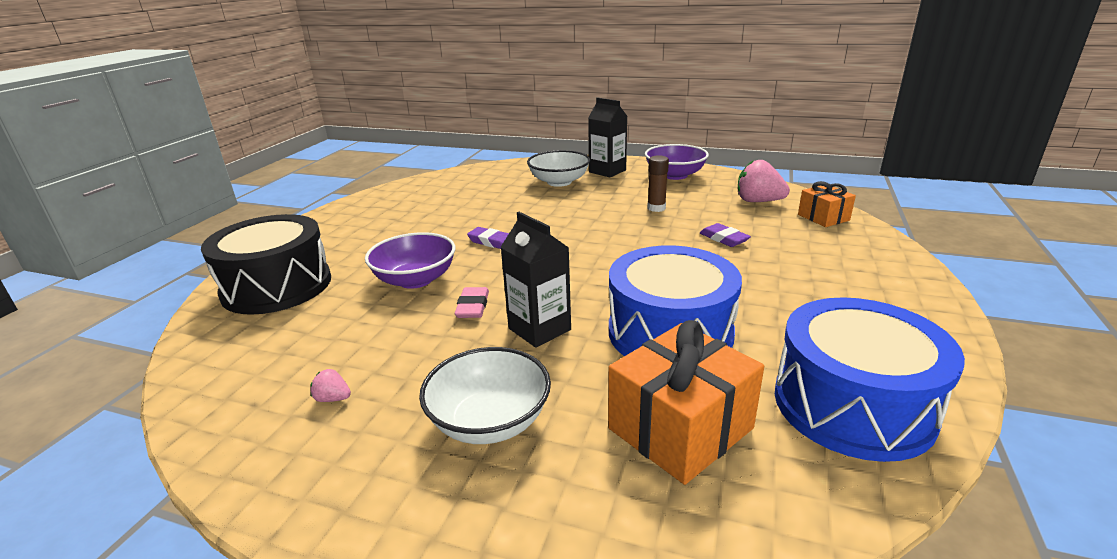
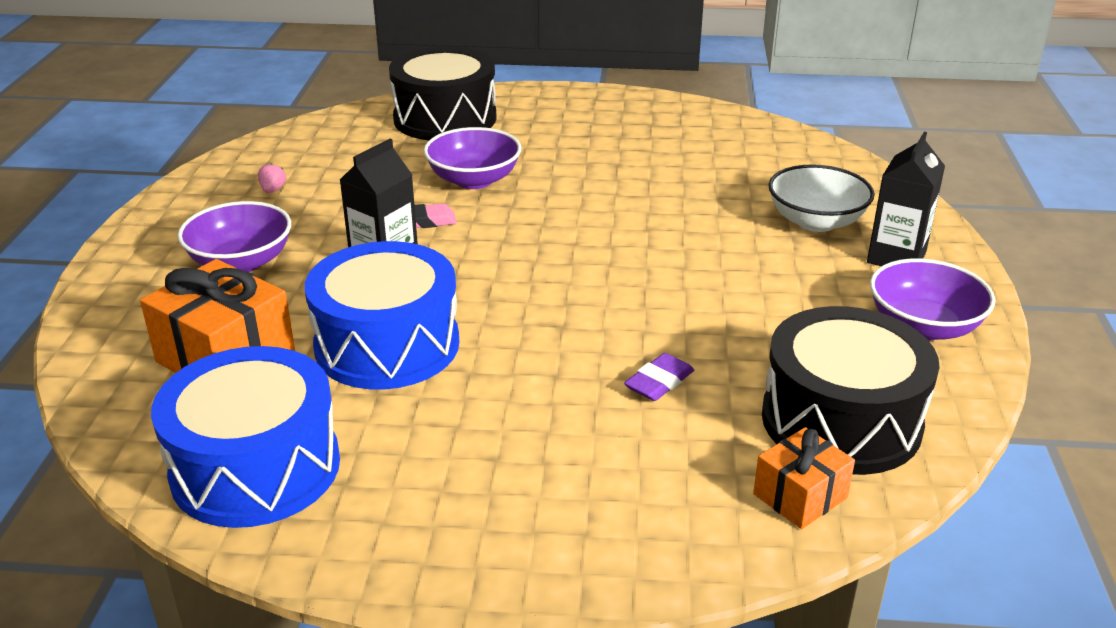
camera: 75 degrees right, 5 degrees up
white bowl [419,347,551,444] -> purple bowl [178,201,291,272]
purple eraser [467,227,509,249] -> none
brown glue stick [647,155,669,212] -> none
pink strawberry [738,160,790,202] -> black drum [762,306,940,475]

